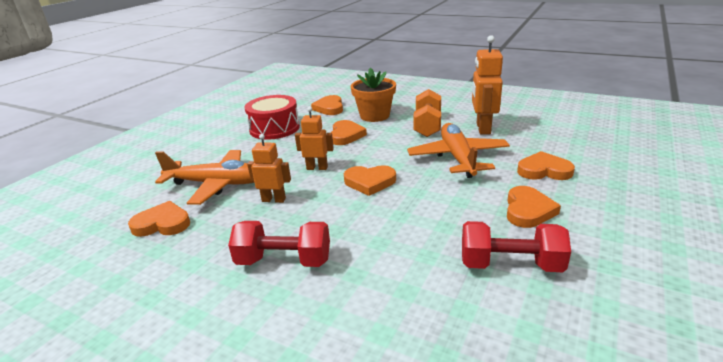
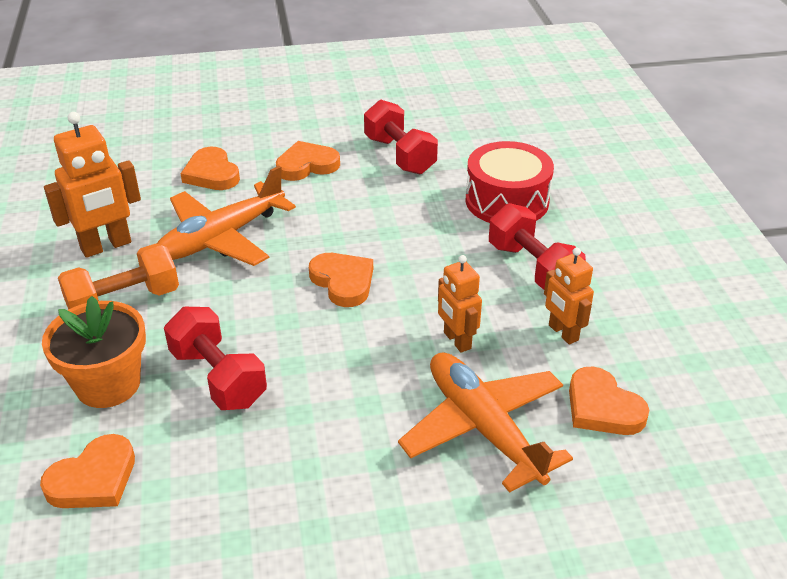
camera: 130 degrees left, 10 degrees up
red drum [245,95,300,140] -> red drum moved to [465,141,554,223]
orange robot [295,107,334,170] -> orange robot moved to [544,247,594,345]
orange heart [331,120,367,145] -> red dumbbell [164,307,267,410]

